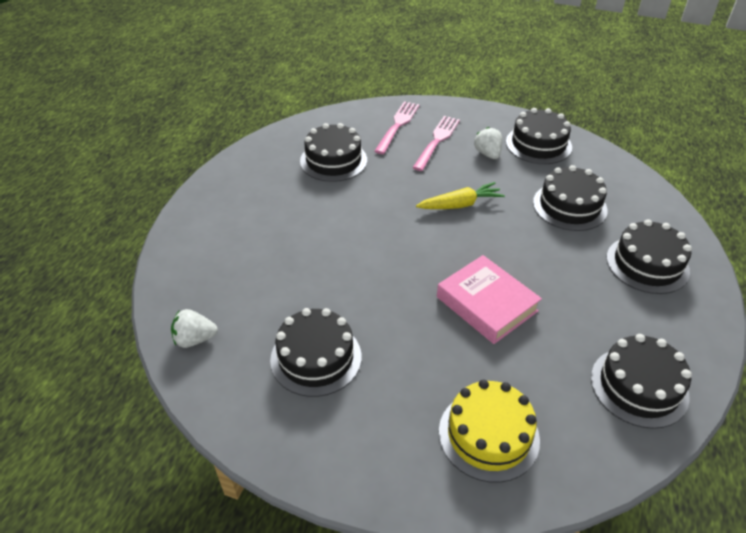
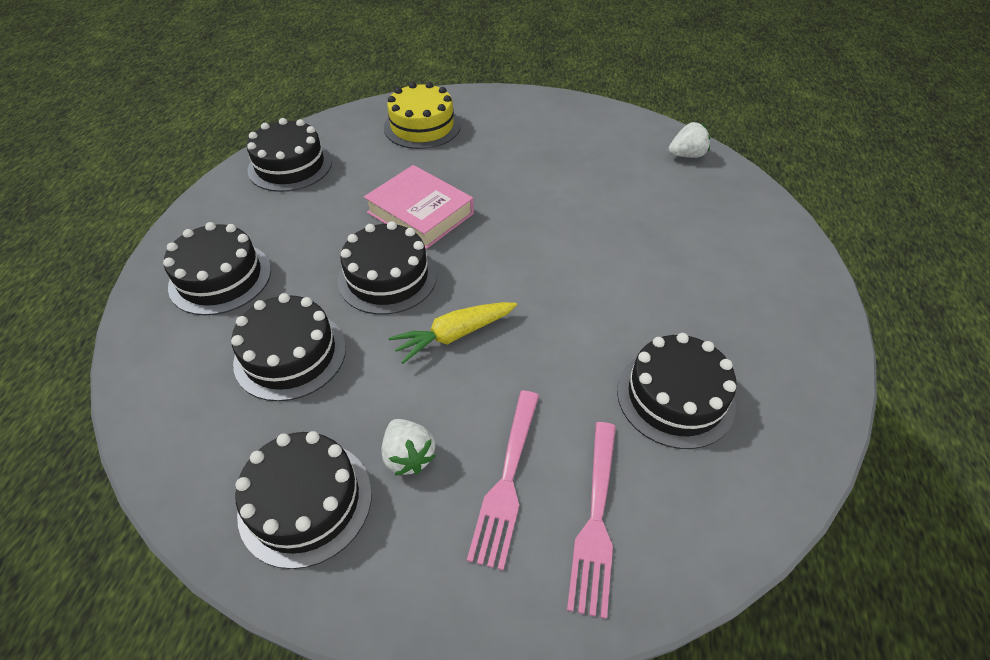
camera: 170 degrees right, 5 degrees up
black cake [270,308,361,397] -> black cake moved to [338,221,437,315]

